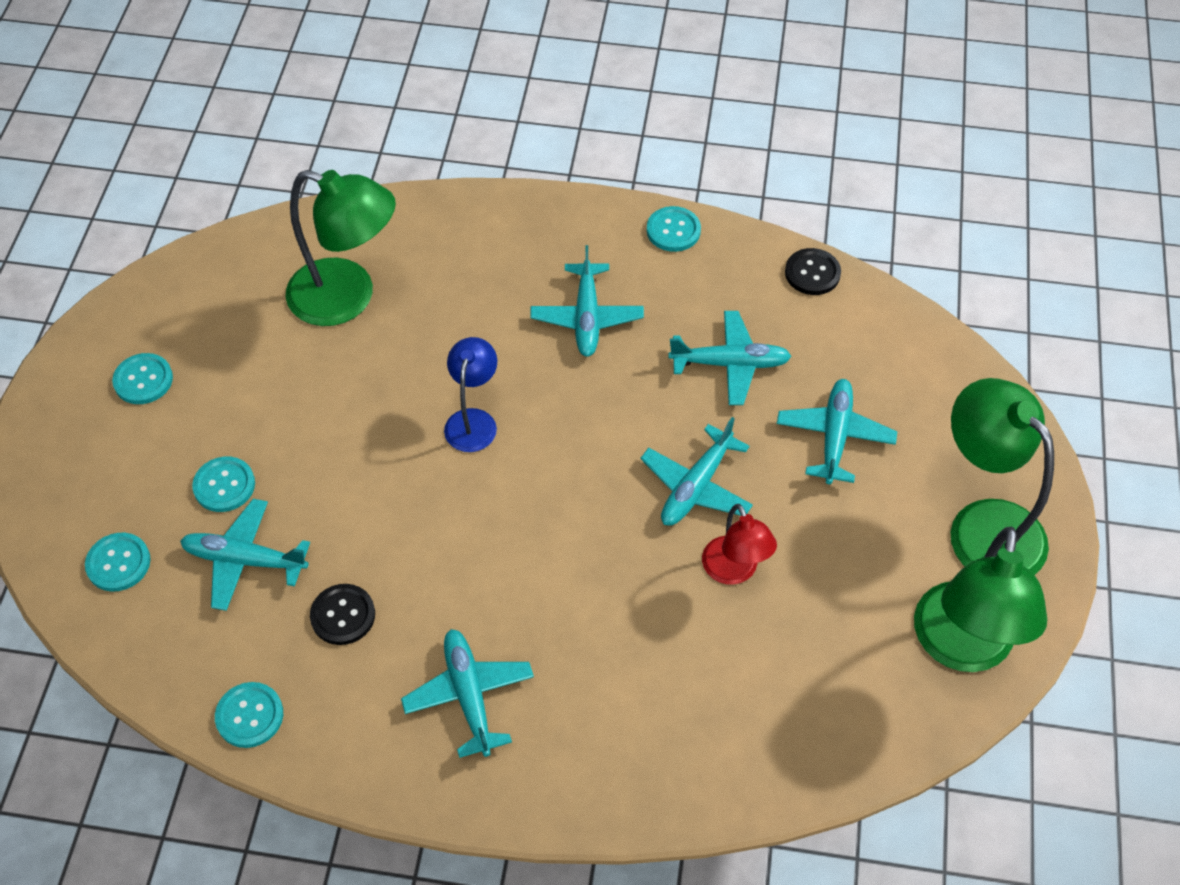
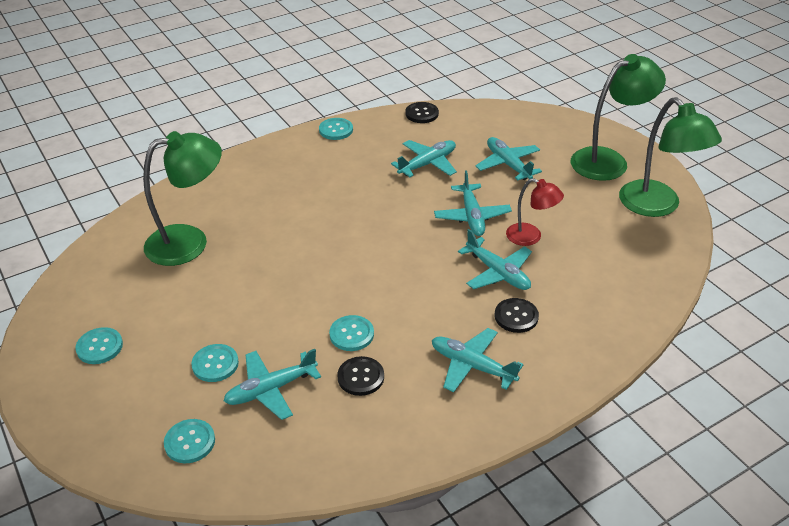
camera: 40 degrees left, 15 degrees down
turquoise button [215,682,283,748] -> turquoise button moved to [329,315,374,351]
blue lamp [444,337,497,452] -> none
turquoise plane [530,245,644,357] -> turquoise plane moved to [458,229,532,290]
green lamp [951,378,1054,575] -> green lamp turned 135 degrees clockwise [571,54,666,181]
none -> black button [495,298,539,333]

